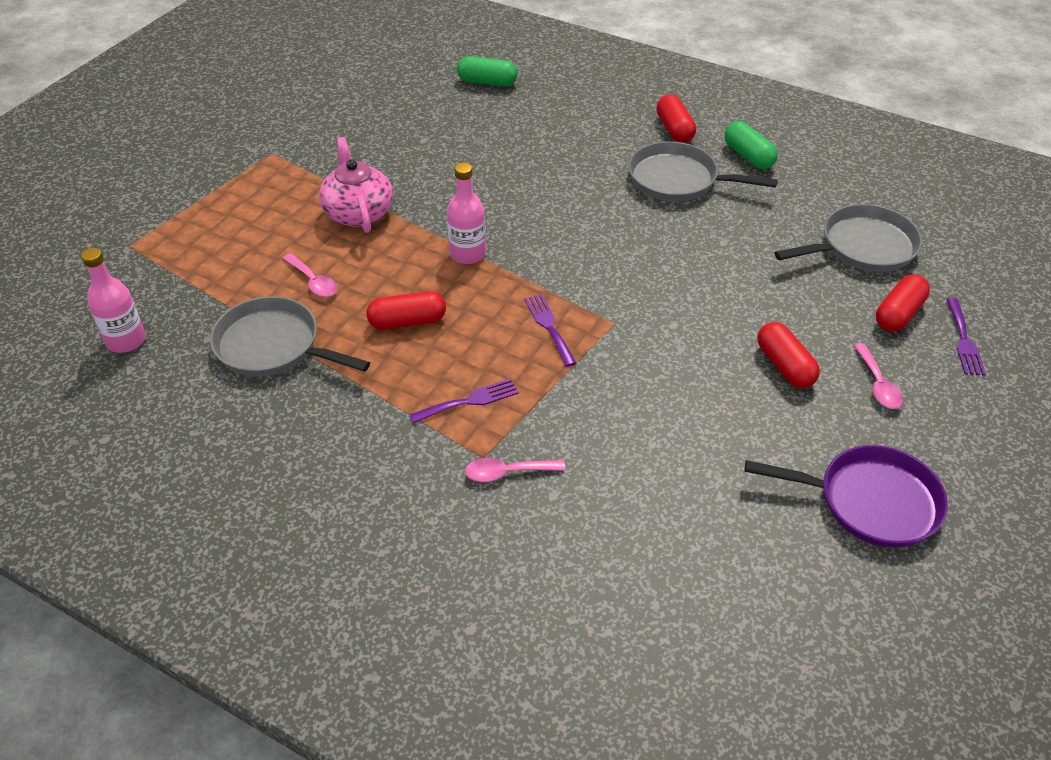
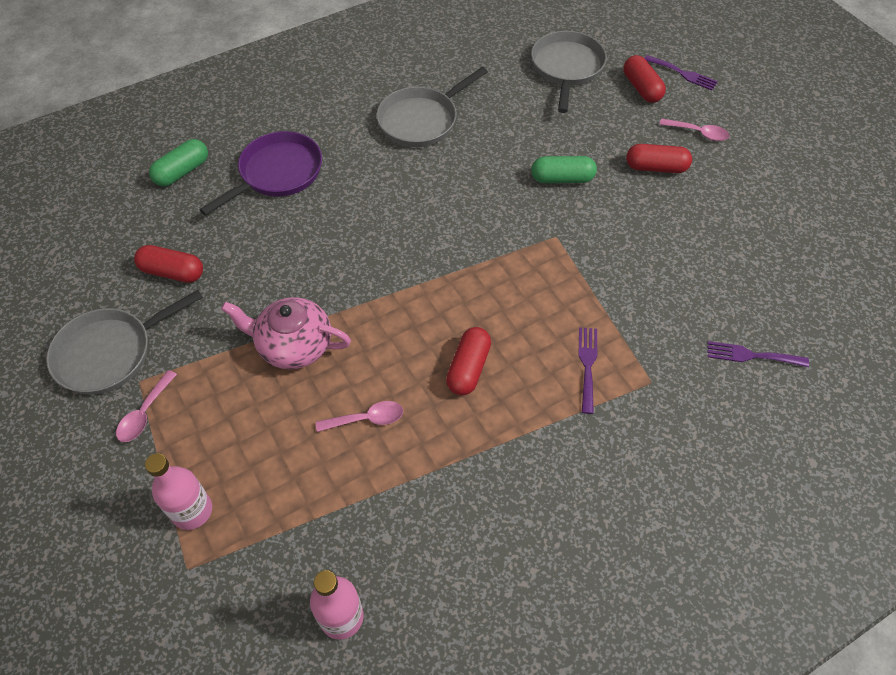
camera: 60 degrees left, 10 degrees up
grey pan [210,296,370,377] -> grey pan moved to [46,290,203,394]
pink bottle [447,163,486,264] -> pink bottle moved to [145,453,212,530]
pink spoon [465,458,566,482] -> pink spoon moved to [116,370,177,442]
purple fork [524,294,576,367] -> purple fork moved to [707,341,809,367]
red capsule [656,95,696,143] -> red capsule moved to [134,245,203,283]
green capsule [724,121,778,169] -> green capsule moved to [531,156,597,183]
purple pan [745,445,948,548] -> purple pan moved to [200,131,322,216]

